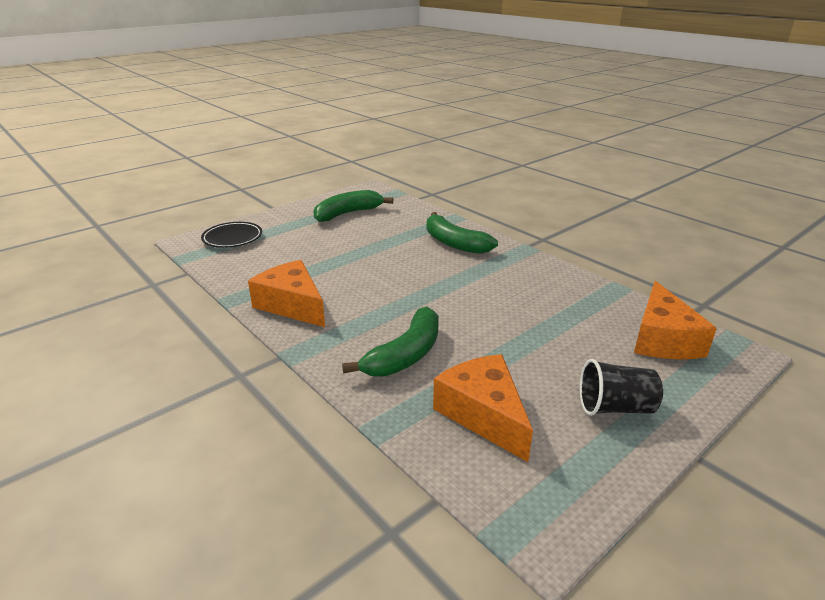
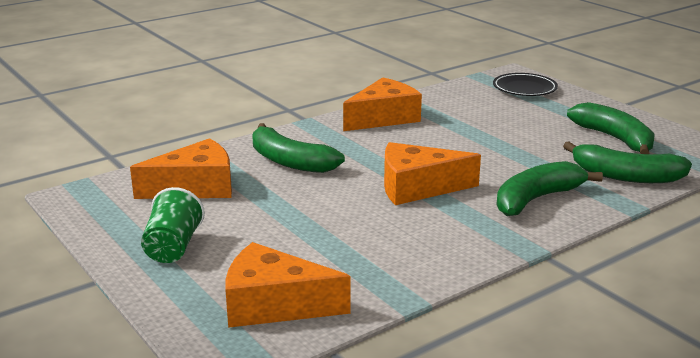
camera: 95 degrees right, 5 degrees down
black cup [580,359,663,416] -> green cup [141,187,205,263]
none -> orange cheese [384,142,481,205]
none -> green banana [563,141,692,183]

